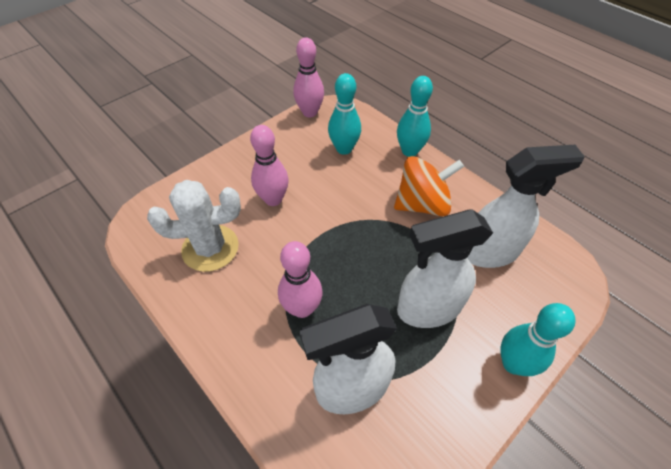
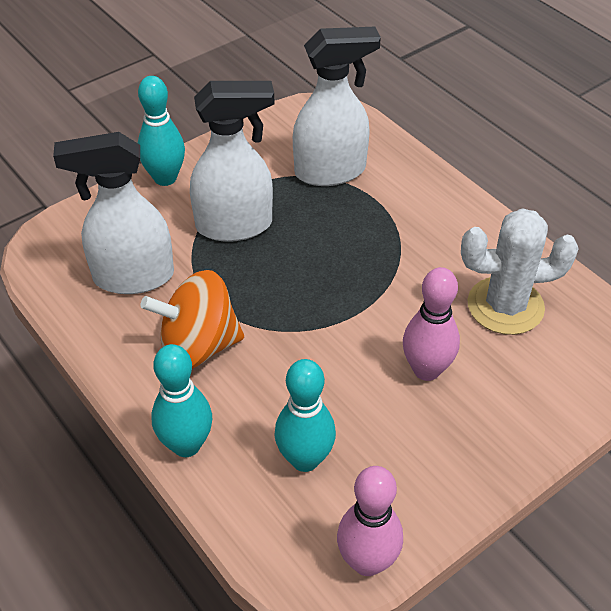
camera: 175 degrees left, 5 degrees down
pink bowling pin [278,241,323,318] -> none

